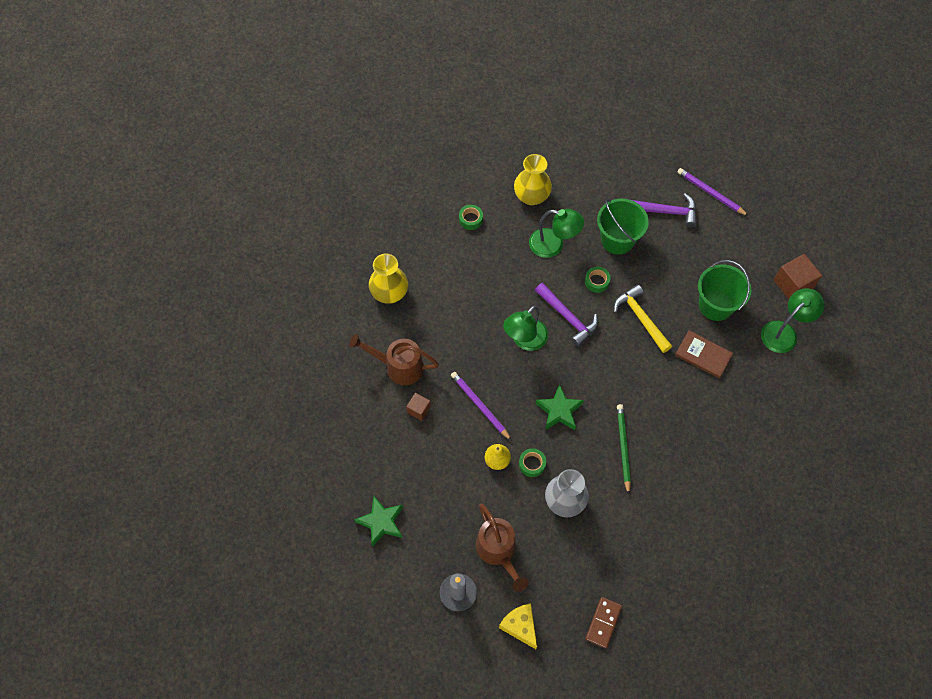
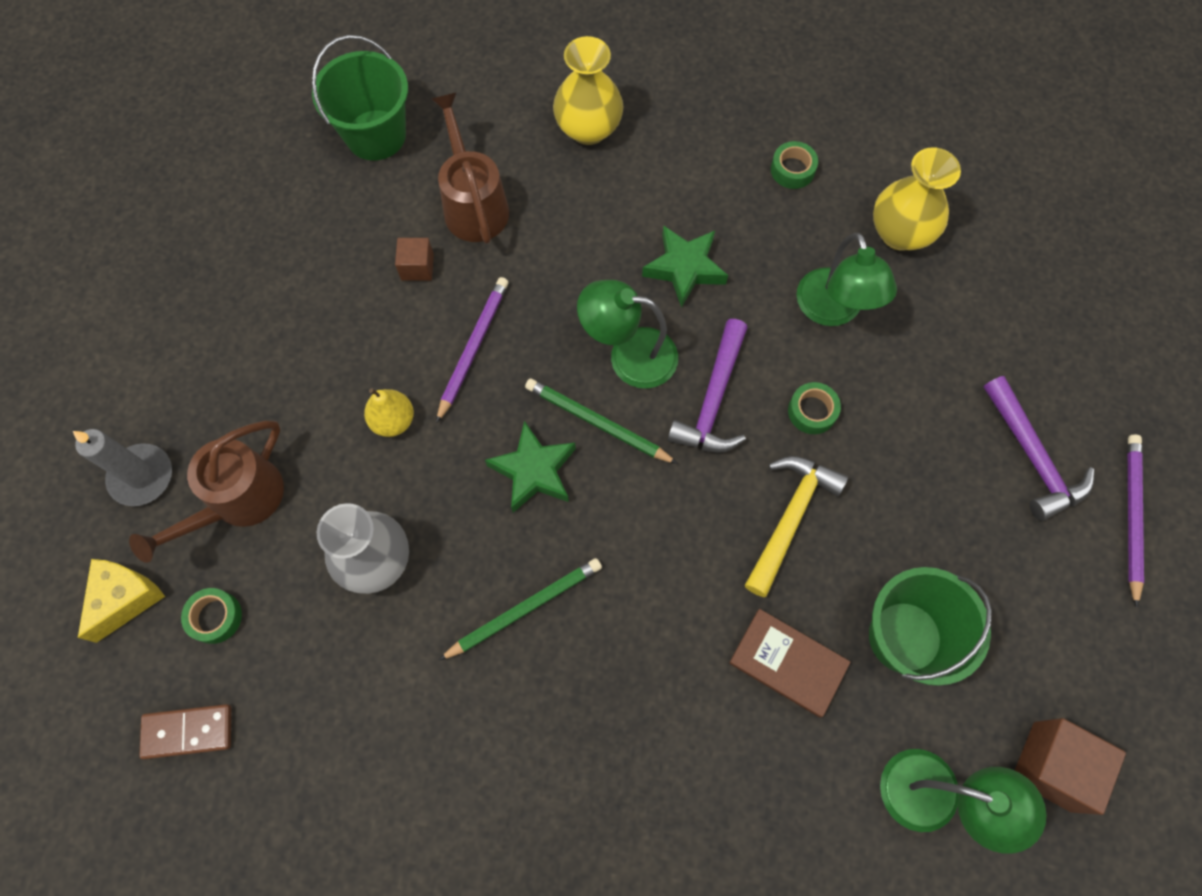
camera: 60 degrees right, 5 degrees up
green star [354,496,403,547] -> green star moved to [642,225,728,308]
green tape [519,448,546,477] -> green tape moved to [181,588,242,644]
green bucket [597,199,649,255] -> green bucket moved to [312,35,408,161]
brown book [675,330,733,378] -> brown book turned 60 degrees counterclockwise [729,609,851,718]
none -> green pencil [525,378,678,464]

